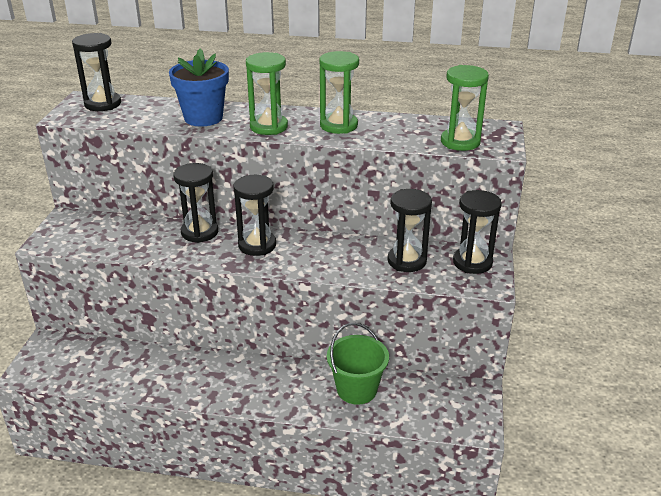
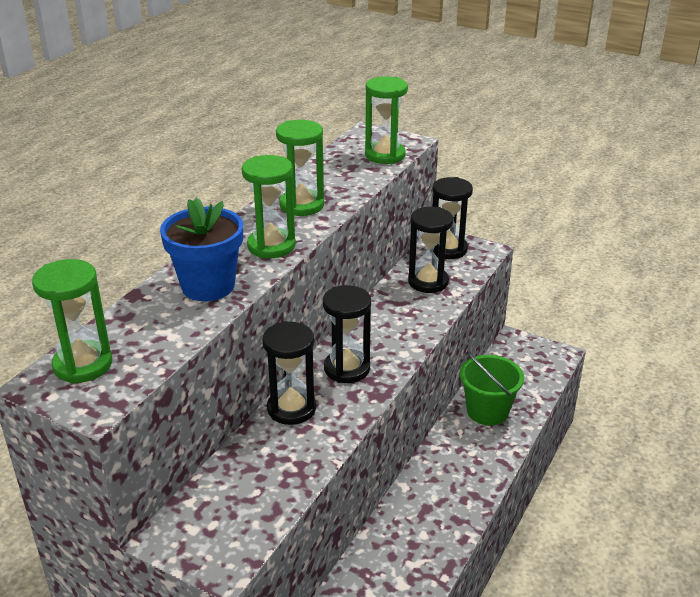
camera: 70 degrees left, 0 degrees up
black hourglass [72,33,121,111] -> green hourglass [32,259,112,383]

